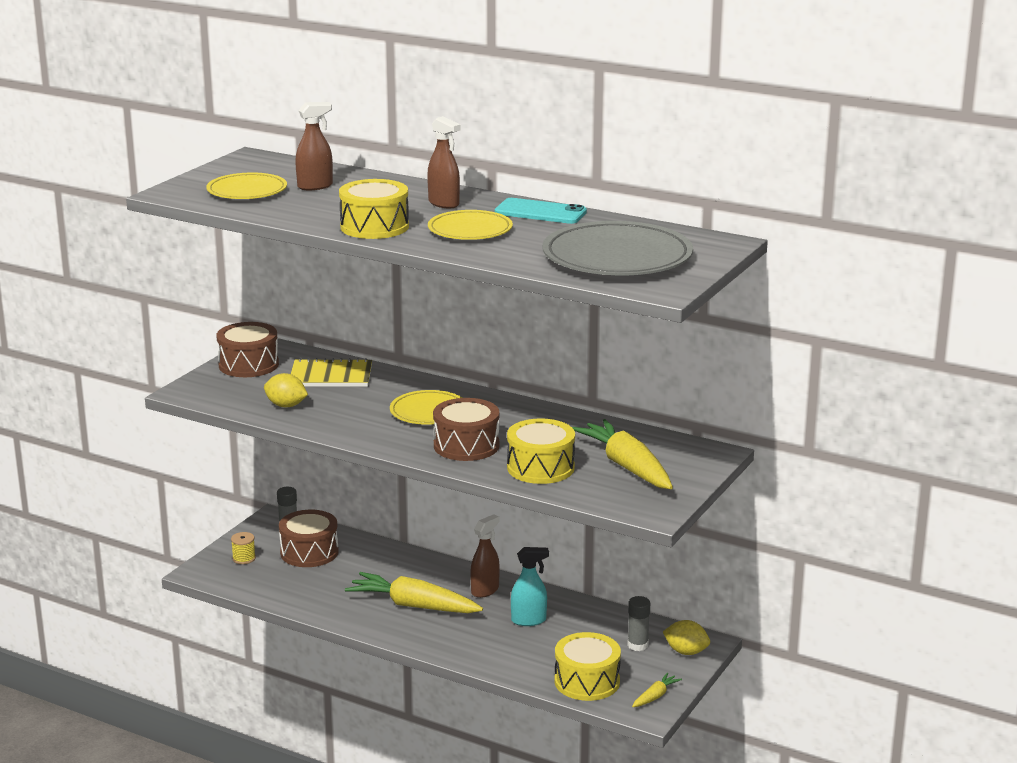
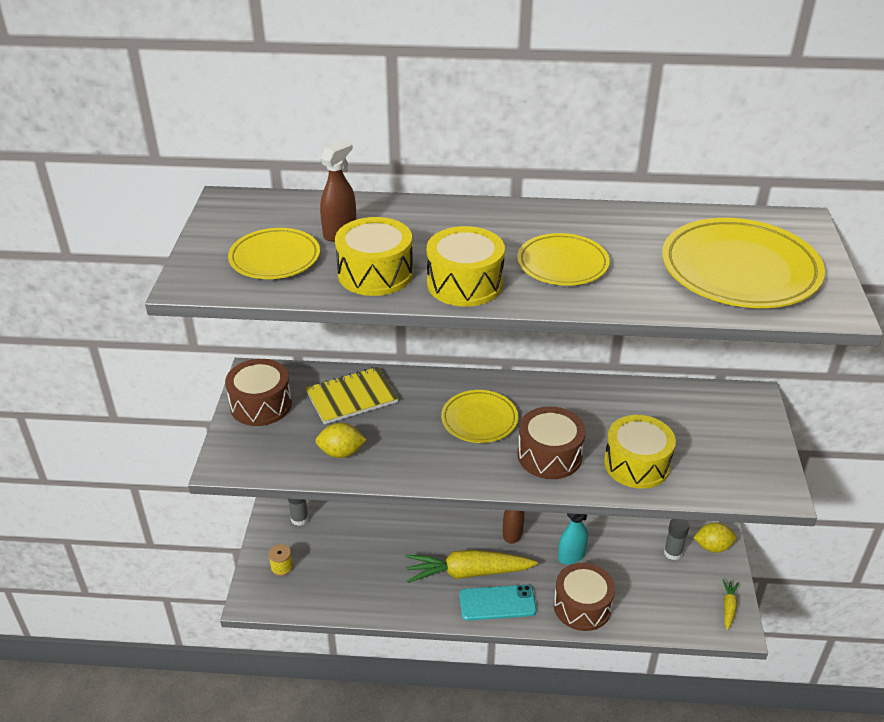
camera: 25 degrees left, 15 degrees up
brown drum [279,510,339,567] -> brown drum moved to [554,563,615,631]
brown spray bottle [427,116,460,208] -> none
turquoise phone [495,198,587,224] -> turquoise phone moved to [459,585,537,621]
grey plate [542,221,693,275] -> yellow plate [662,218,825,308]
yellow drum [555,632,621,701] -> yellow drum moved to [335,217,413,296]
yellow carrot [572,419,673,489] -> none

